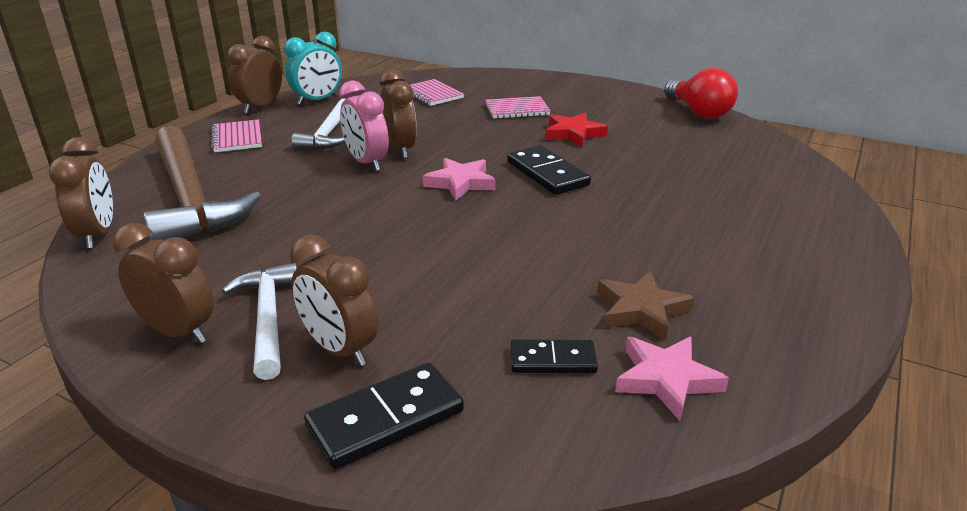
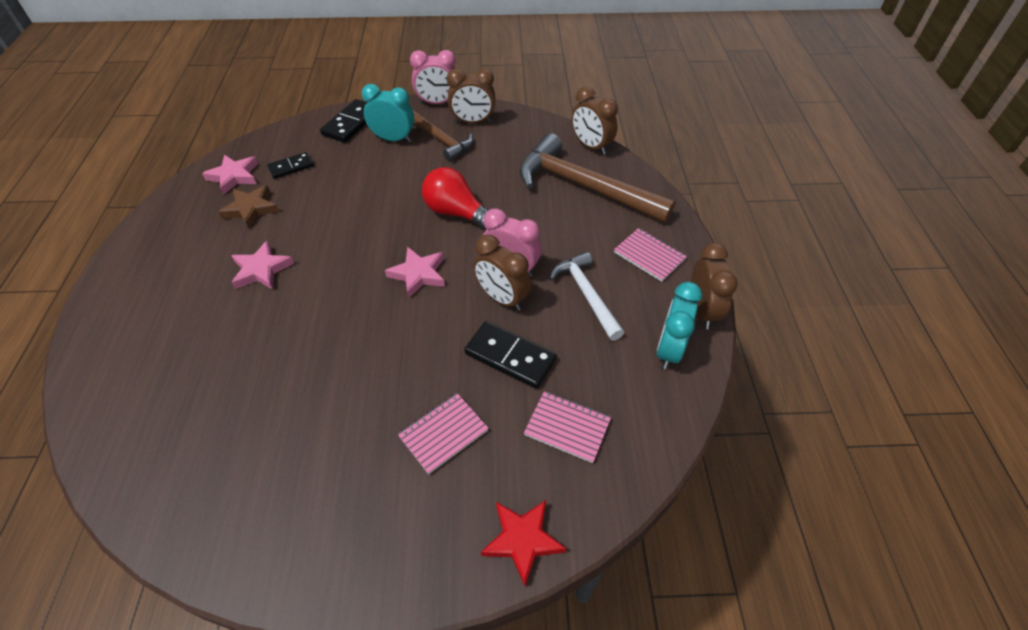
camera: 150 degrees right, 20 degrees up
white hammer [222,263,297,380] -> brown hammer [413,110,473,161]
brown clock [290,234,379,366] -> turquoise clock [362,84,414,142]
black domino [507,145,591,195] -> black domino moved to [464,321,557,389]
red star [545,113,608,147] -> red star moved to [481,500,566,586]
red light bulb [664,68,738,119] -> red light bulb moved to [422,167,488,231]
none -> pink star [231,240,294,290]
none -> pink clock [410,50,456,104]

